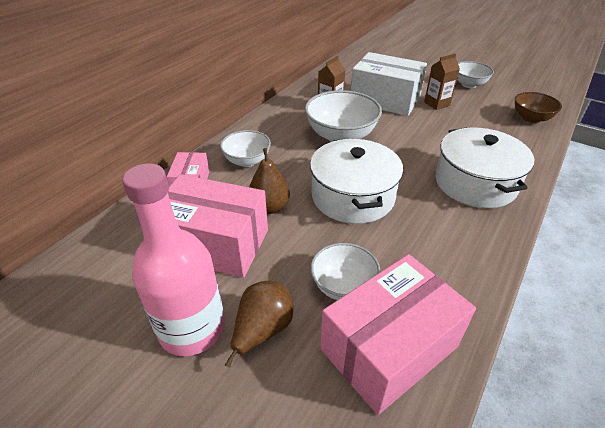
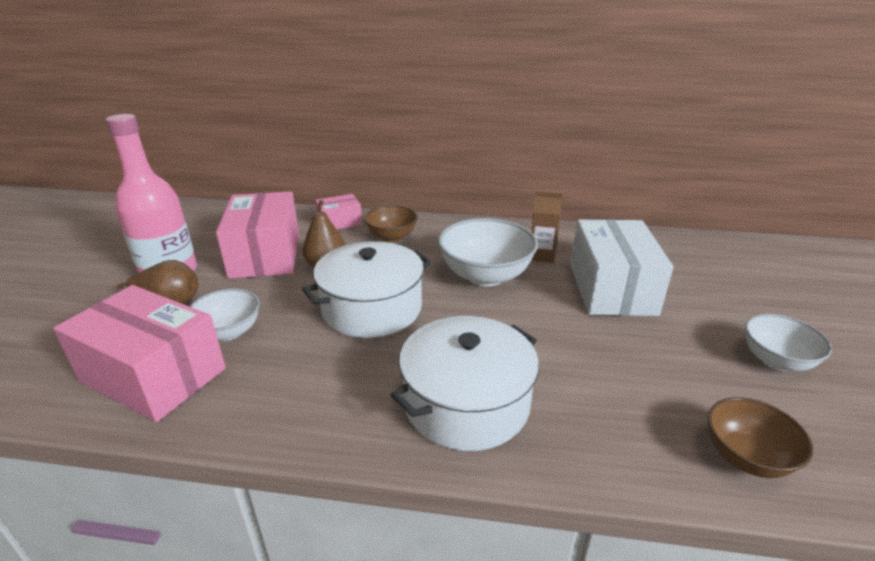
camera: 65 degrees right, 10 degrees down
white bowl [220,130,271,167] -> brown bowl [364,206,418,242]
brown carton [424,53,460,110] -> none

